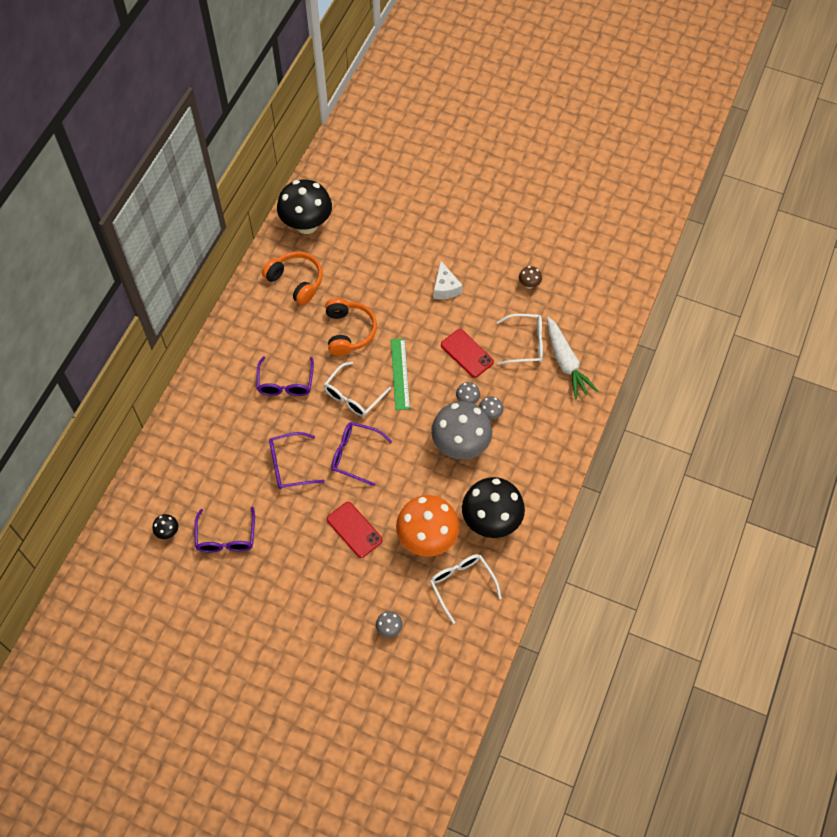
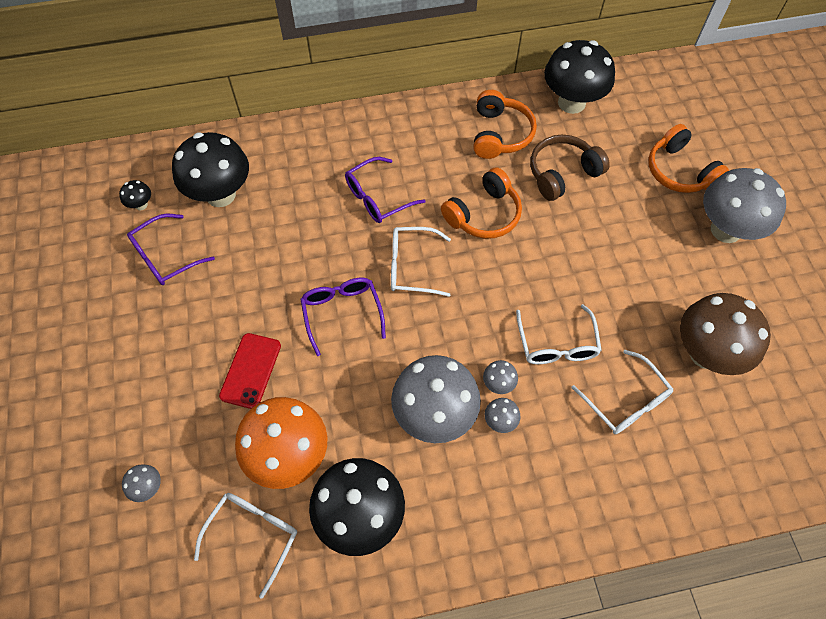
camera: 55 degrees right, 0 degrees up
purple glasses [269,432,325,489] -> none
green ruler [391,338,410,410] -> none
white cheese [434,261,463,299] -> none
red phone [441,329,494,378] -> white glasses [516,304,602,364]
brown mushroom [519,266,542,289] -> brown mushroom [680,293,771,375], size x2.41
white carrot [547,317,598,399] -> none
none -> black mushroom [172,132,249,207]
none -> brown headphones [530,135,610,201]
none -> orange headphones [648,124,729,193]
none -> grey mushroom [703,168,786,243]

